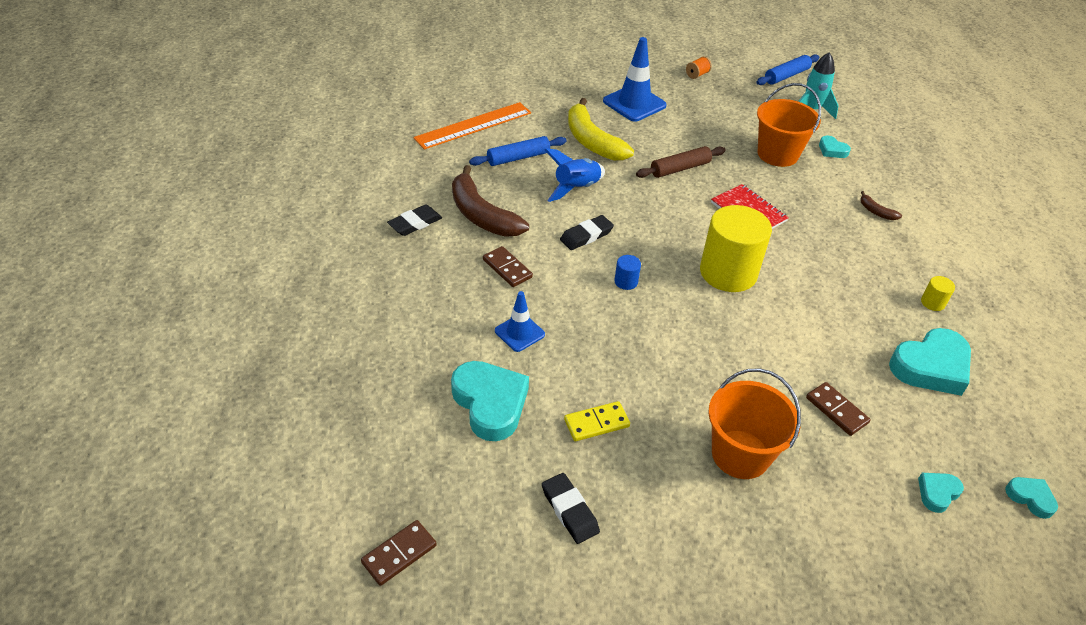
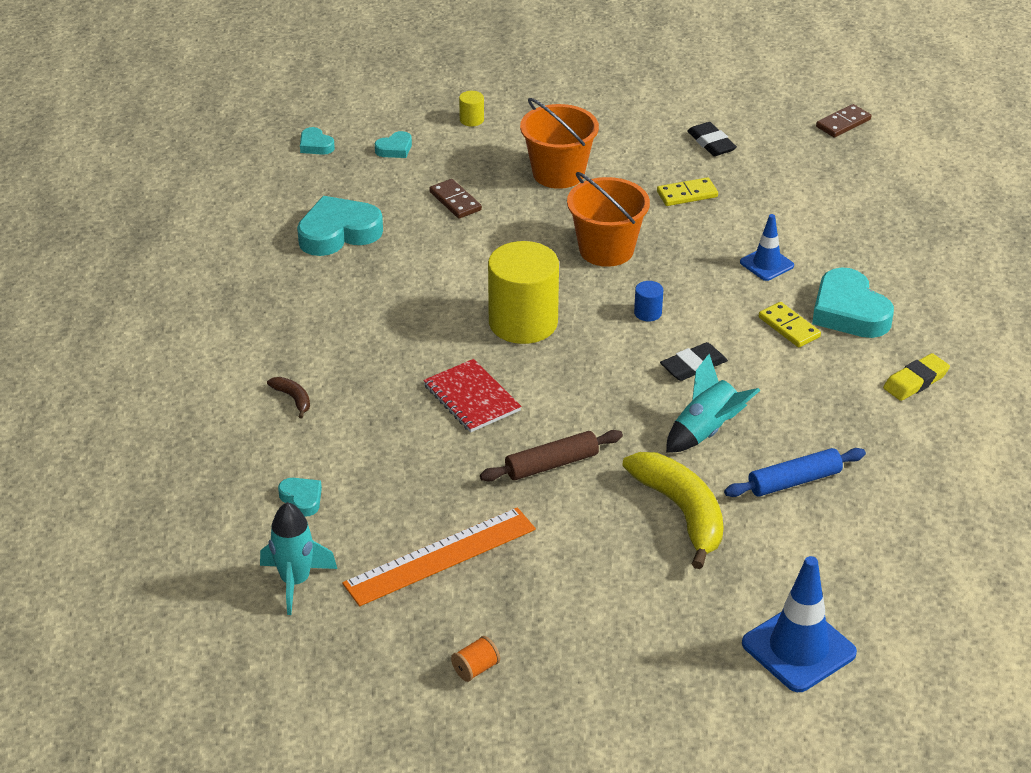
camera: 175 degrees left, 5 degrees down
black eraser [387,205,442,236] -> yellow eraser [883,353,950,401]
orange ruler [413,102,531,149] -> orange ruler moved to [342,507,536,606]
turquoise heart [451,361,529,441] -> turquoise heart moved to [812,267,894,338]
brown banana [452,165,529,237] -> none
brown domino [483,246,533,287] -> yellow domino [759,302,821,348]
blue rocket [544,148,605,202] -> turquoise rocket [666,354,760,453]
blue traffic cone [603,37,667,121] -> blue traffic cone moved to [742,556,857,692]
blue rolling pin [756,54,819,85] -> none
orange bucket [757,83,821,167] -> orange bucket moved to [567,172,650,267]
yellow cylinder [921,276,955,311] -> yellow cylinder moved to [459,91,484,126]

